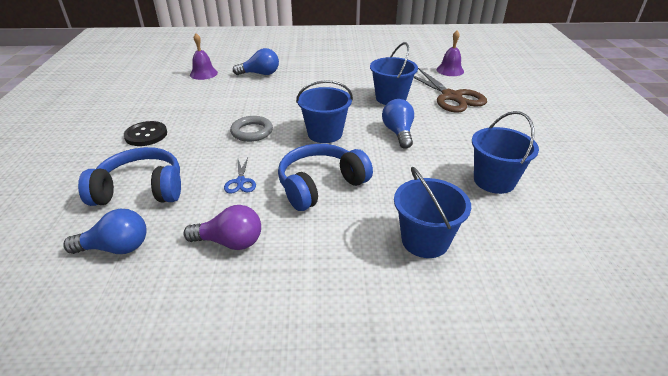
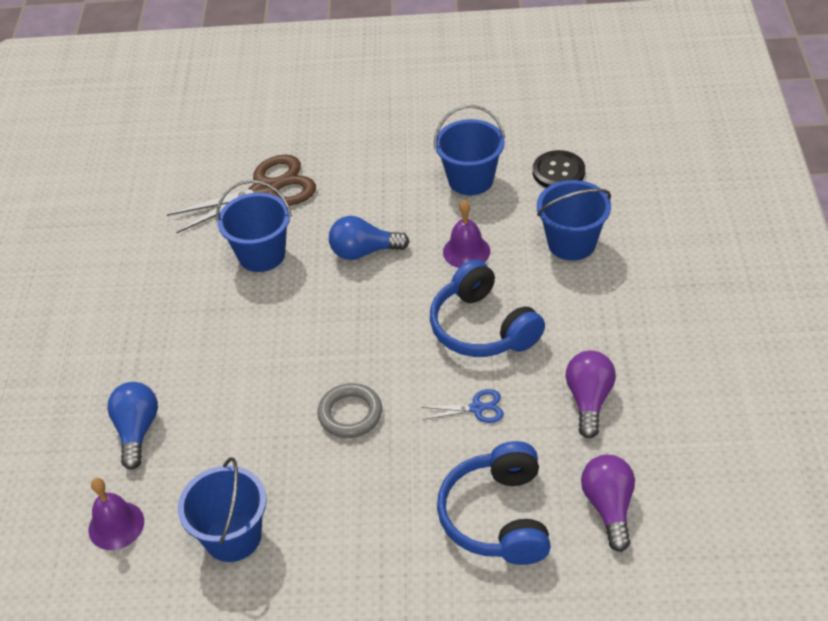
camera: 85 degrees left, 10 degrees up
blue light bulb [63,209,147,254] -> purple light bulb [581,455,635,552]
black button [124,121,167,146] -> black button moved to [533,150,585,188]
blue bucket [296,80,353,143] -> blue bucket moved to [178,457,267,562]
purple bell [436,31,464,76] -> purple bell moved to [443,200,490,268]

